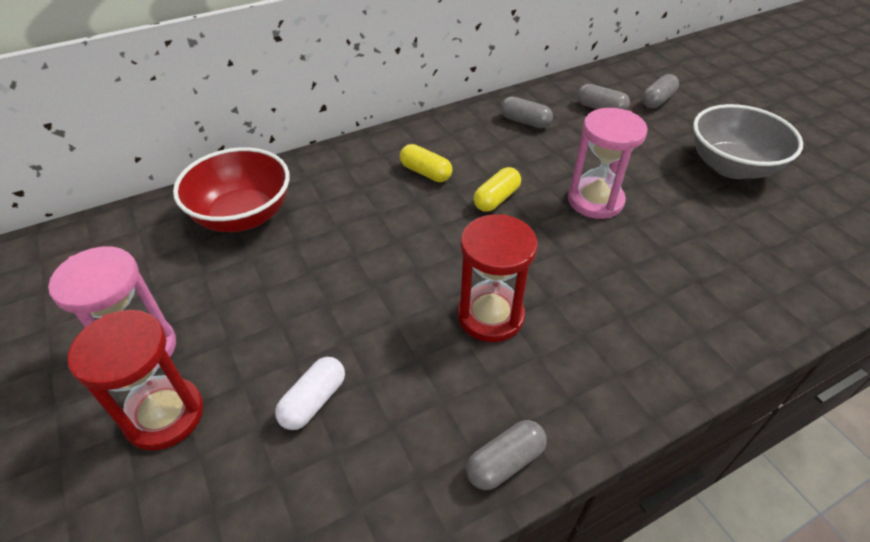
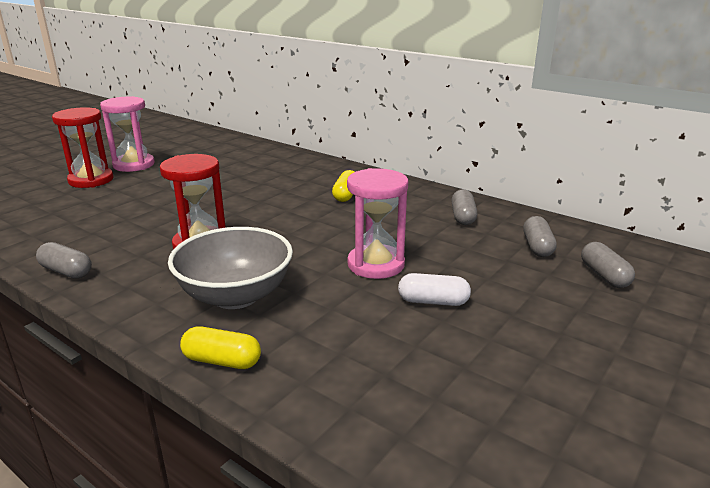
camera: 65 degrees right, 20 degrees down
red bowl [173,147,290,232] -> none
white capsule [275,357,345,430] -> white capsule moved to [398,273,471,306]
yellow capsule [473,167,521,212] -> yellow capsule moved to [180,326,261,369]
grey capsule [642,74,679,108] -> grey capsule turned 60 degrees clockwise [581,242,635,288]
grey bowl [693,104,803,179] -> grey bowl moved to [168,227,293,309]

